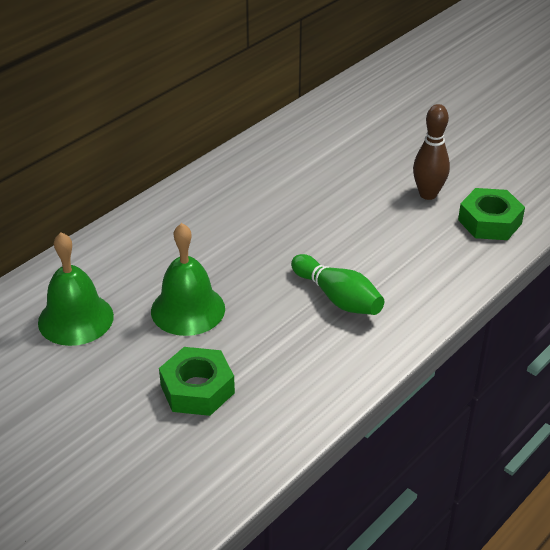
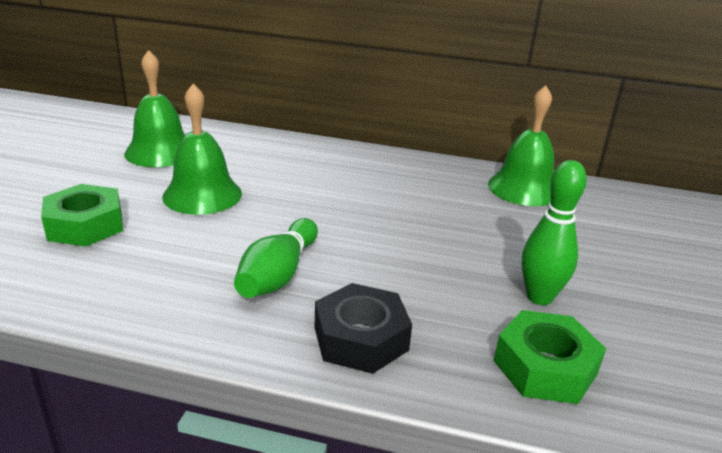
camera: 60 degrees right, 10 degrees down
brown bowling pin [413,104,450,200] -> green bowling pin [522,160,587,305]
none -> black nut [315,283,412,374]
none -> green bell [488,85,554,206]

